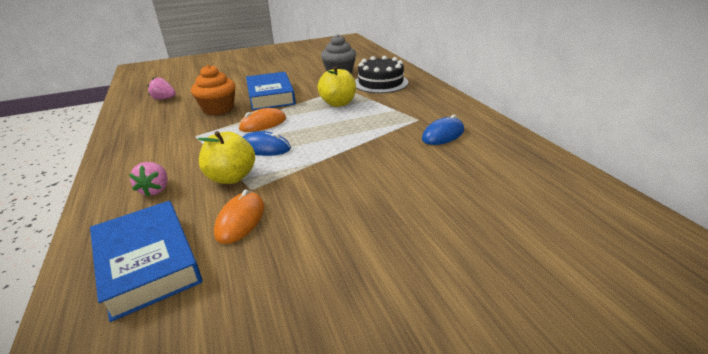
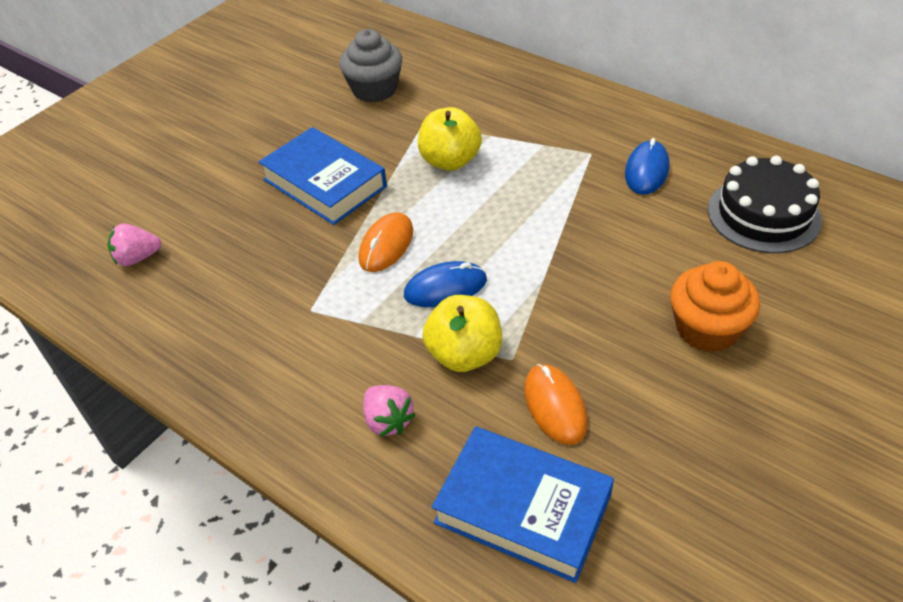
camera: 30 degrees left, 15 degrees up
orange cupcake [191,65,235,115] -> orange cupcake moved to [670,261,760,352]
black cake [355,56,408,93] -> black cake moved to [708,156,822,253]

